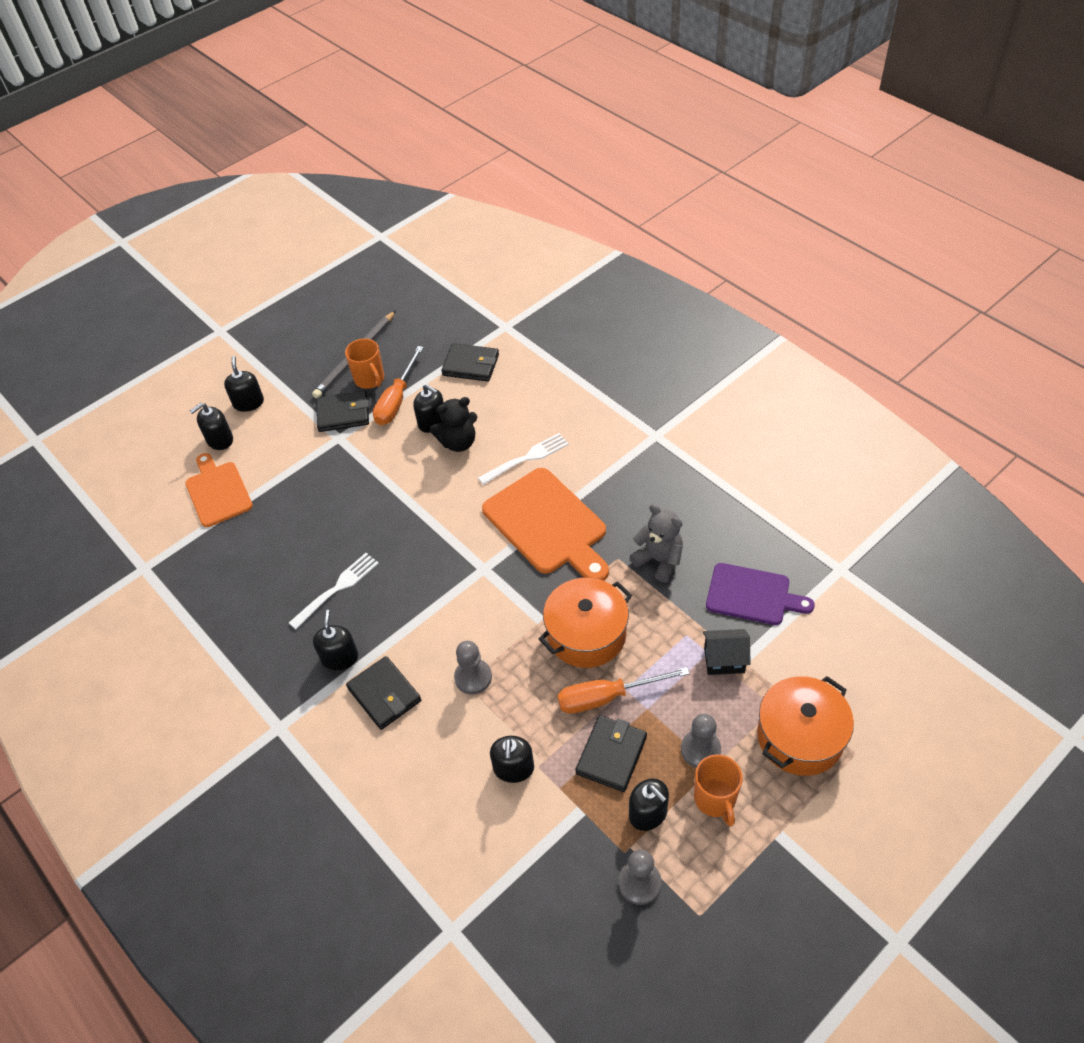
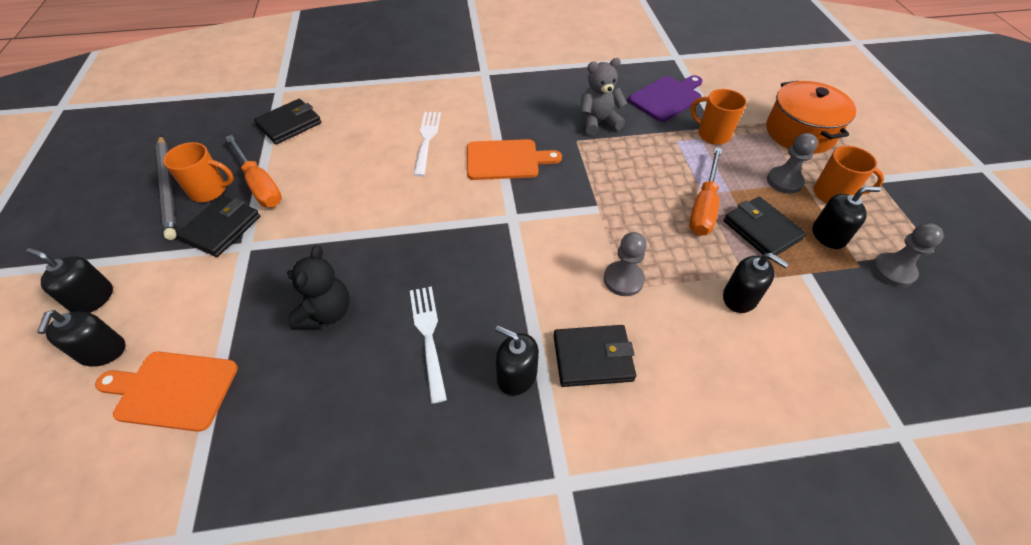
camera: 60 degrees left, 0 degrees up
black soap dispenser [413,384,443,433] -> none
black teddy bear [430,397,477,452] -> black teddy bear moved to [287,245,350,329]
orange cutting board [482,468,609,581] -> orange cutting board [467,139,562,180], size x0.65
orange pot [539,578,632,668] -> none
black house [703,629,751,675] -> orange mug [690,89,747,145]

